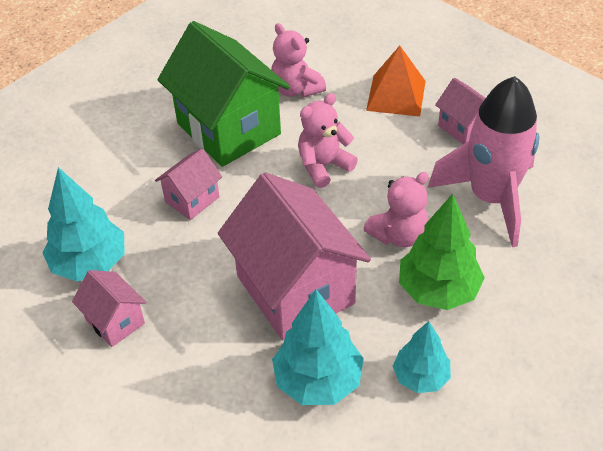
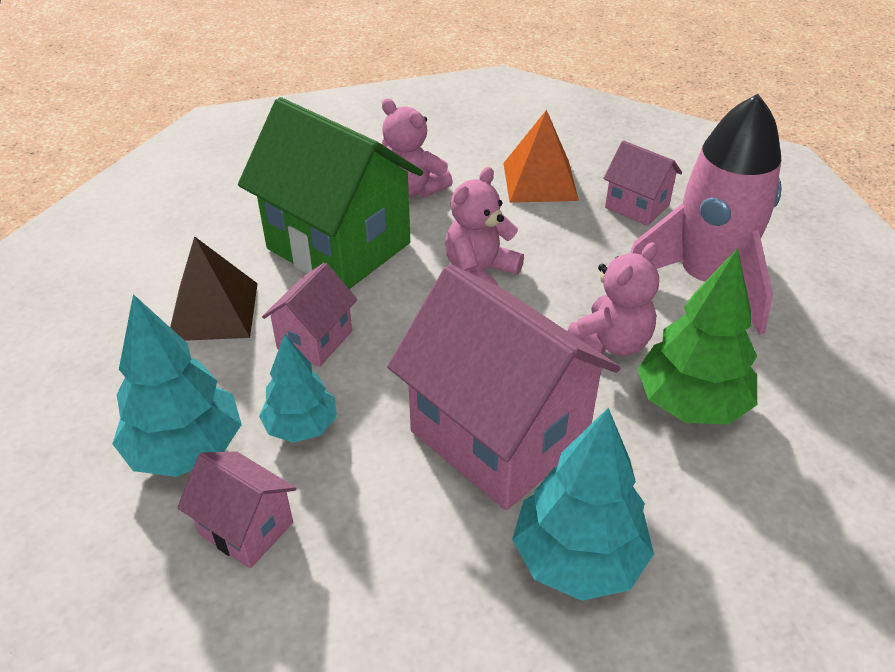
camera: 15 degrees left, 5 degrees down
turquoise tree [393,321,451,393] -> turquoise tree moved to [259,334,337,443]
none -> brown pyramid [170,236,258,341]

